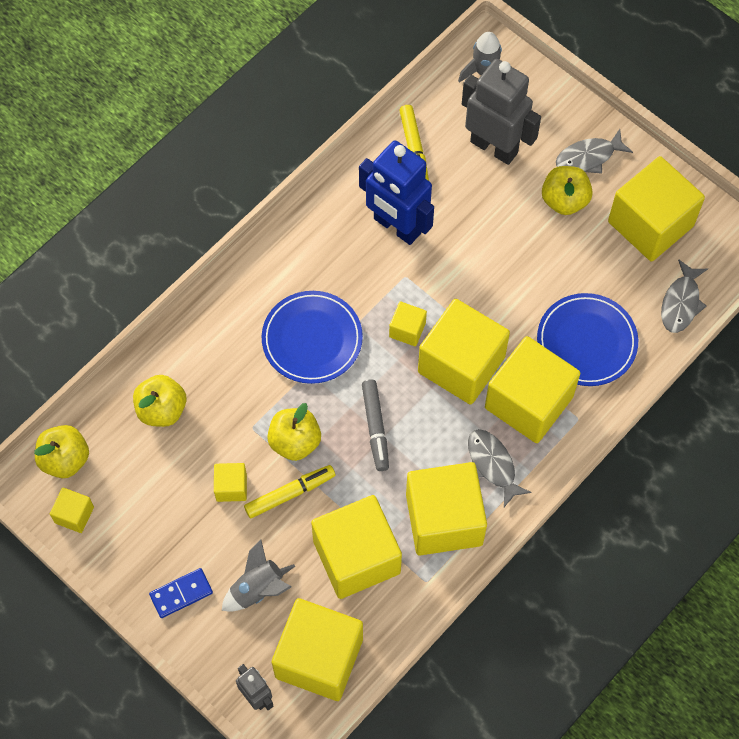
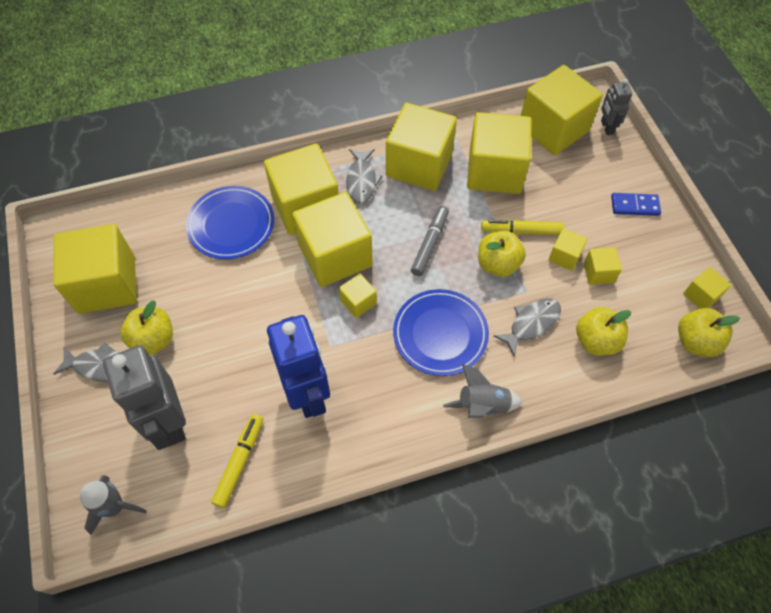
camera: 150 degrees left, 5 degrees down
grey rocket [222,539,295,612] -> grey rocket moved to [443,364,523,418]
grey fish [661,259,708,333] -> grey fish moved to [493,298,561,356]
none -> yellow cube [584,247,622,285]

